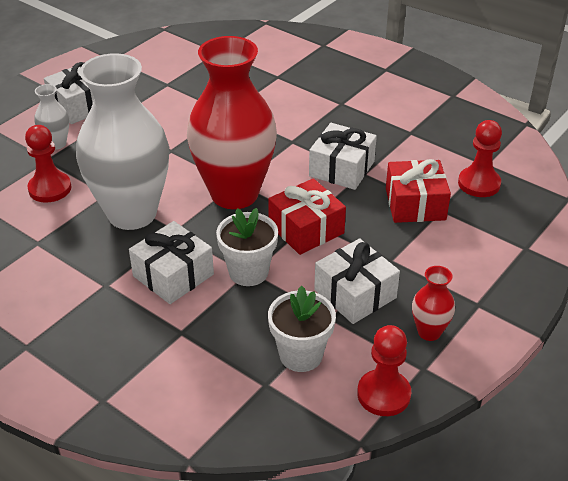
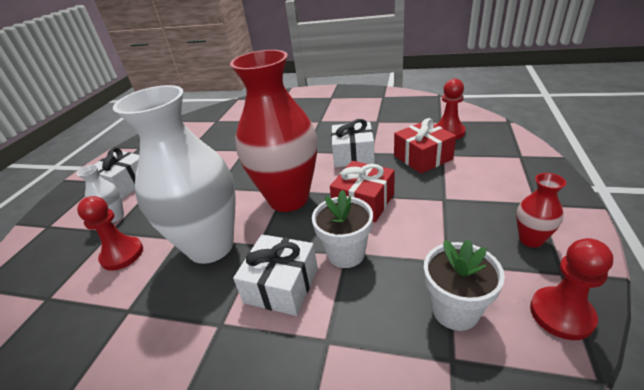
camera: 20 degrees left, 5 degrees down
white gift [314,238,400,324] -> none

